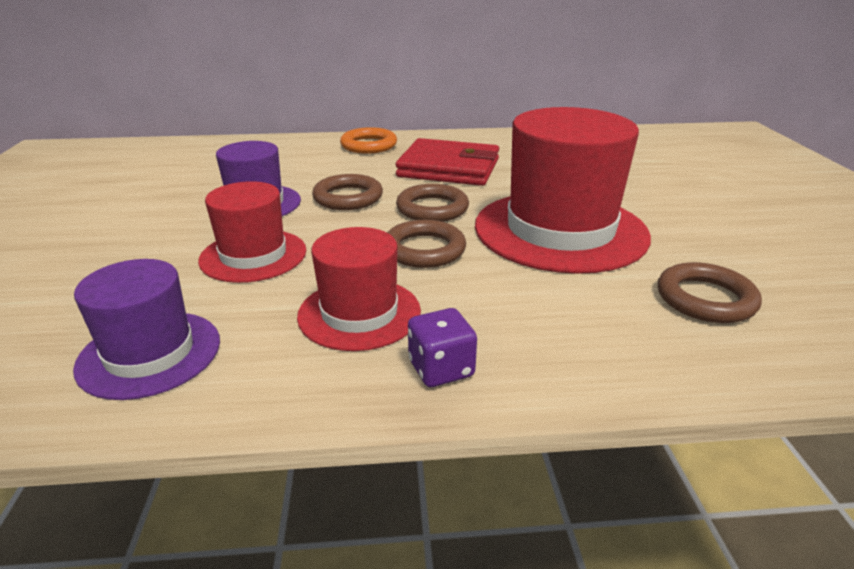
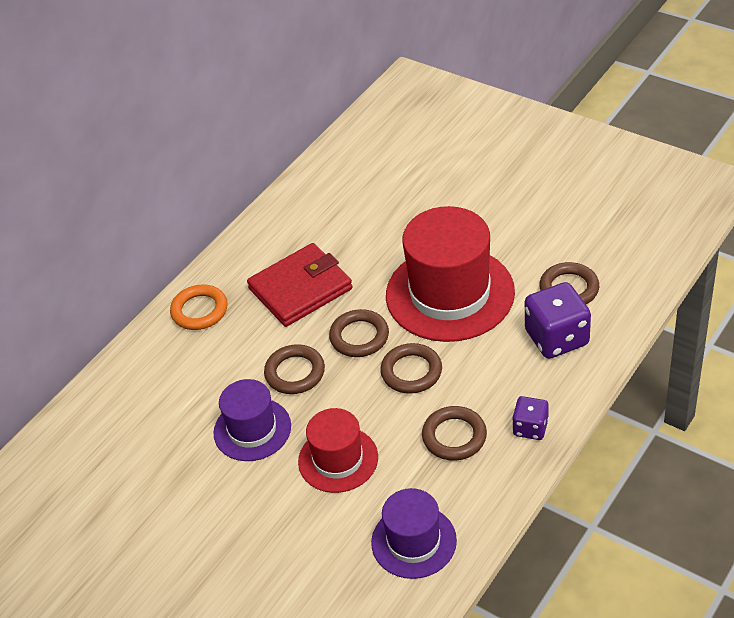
camera: 45 degrees left, 15 degrees up
red hat [297,227,421,351] -> brown ring [422,406,487,461]
none -> purple dice [525,282,591,359]

